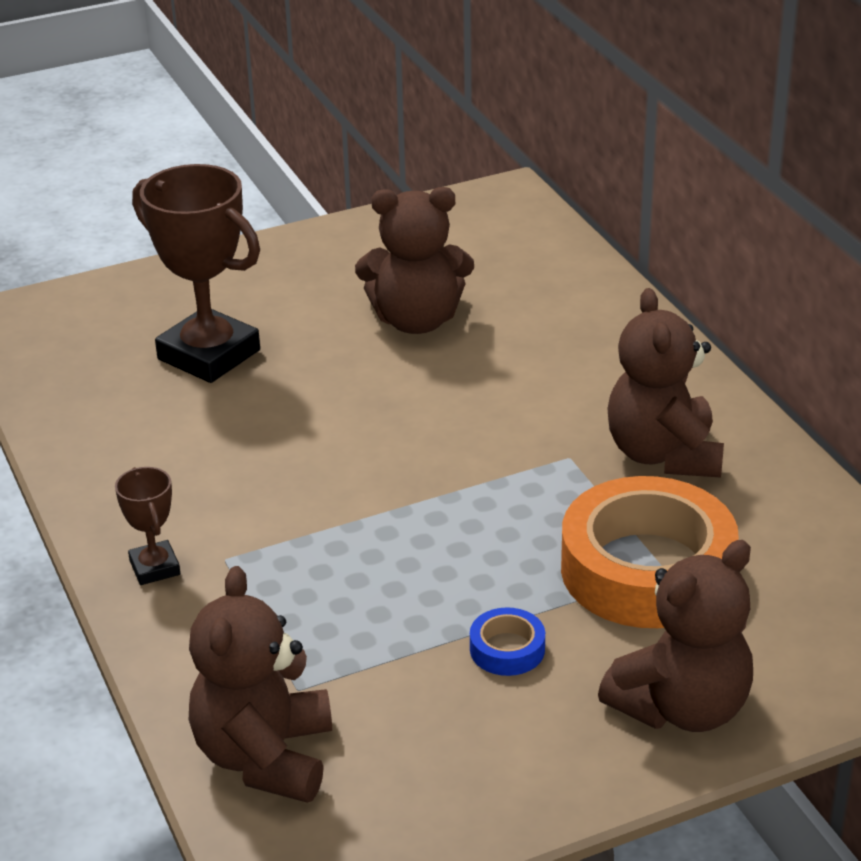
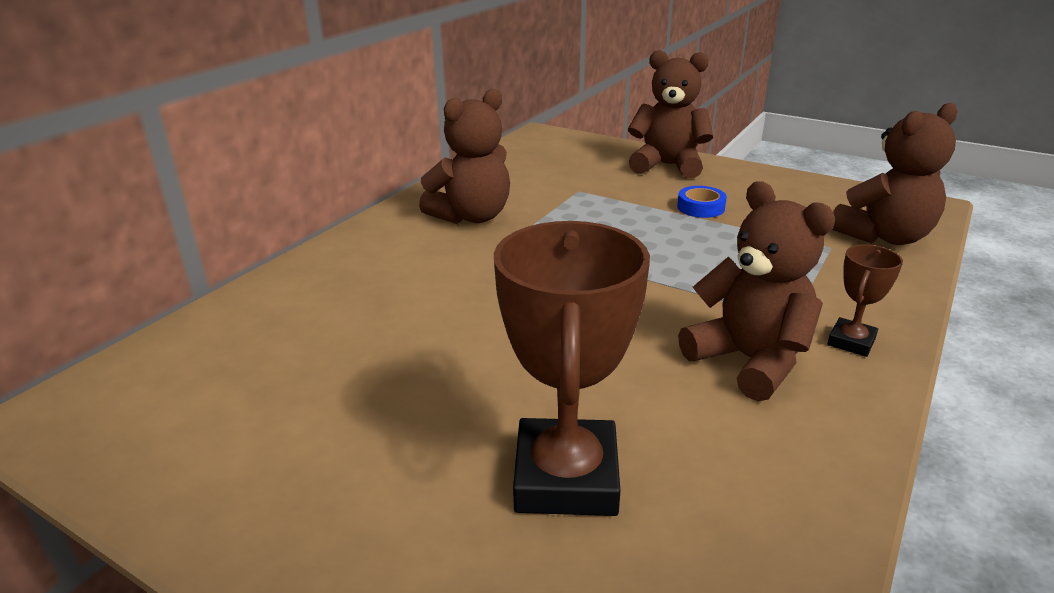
camera: 125 degrees left, 5 degrees down
brown teddy bear [355,187,474,334] -> brown teddy bear moved to [678,181,835,401]
orange tape [561,476,739,628] -> none

